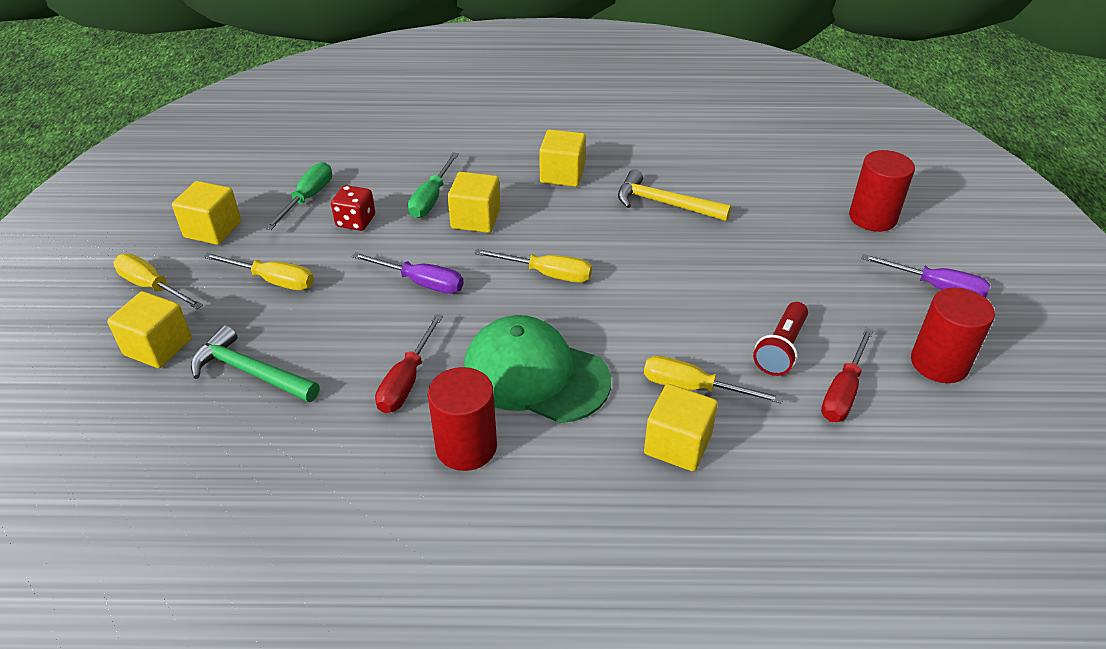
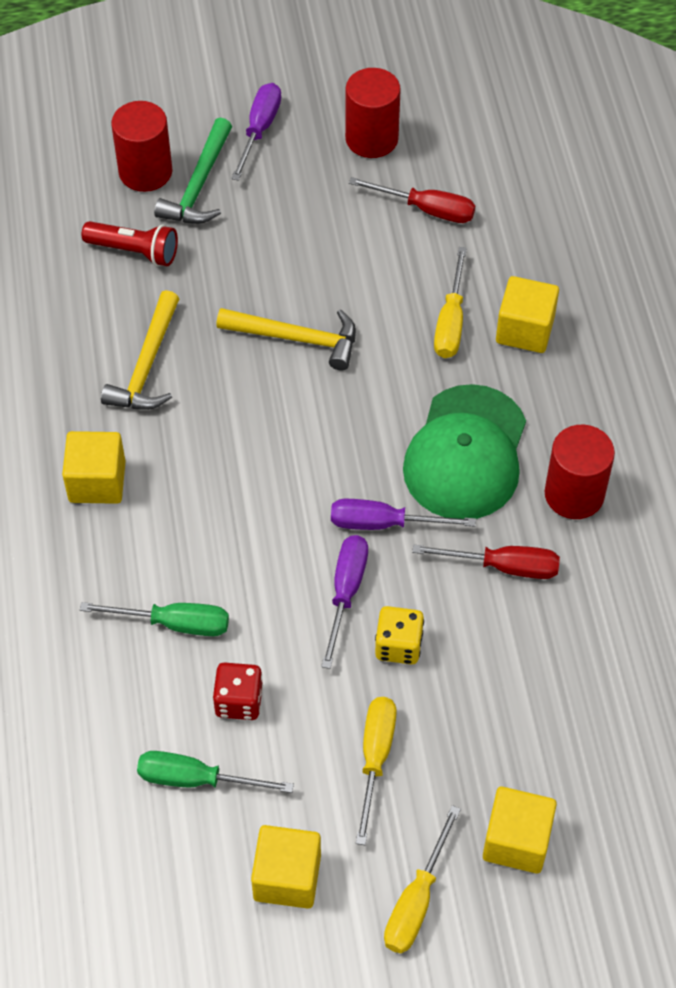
camera: 100 degrees left, 15 degrees up
green hammer [191,325,319,402] -> green hammer moved to [154,118,232,224]
yellow cube [448,172,500,233] -> none
yellow screwdriver [474,249,592,283] -> none
red flashlight [753,302,808,376] -> red flashlight moved to [82,221,178,266]
none -> yellow hammer [216,308,356,370]
none -> purple screwdriver [331,499,476,530]
none -> yellow dice [375,606,424,664]

